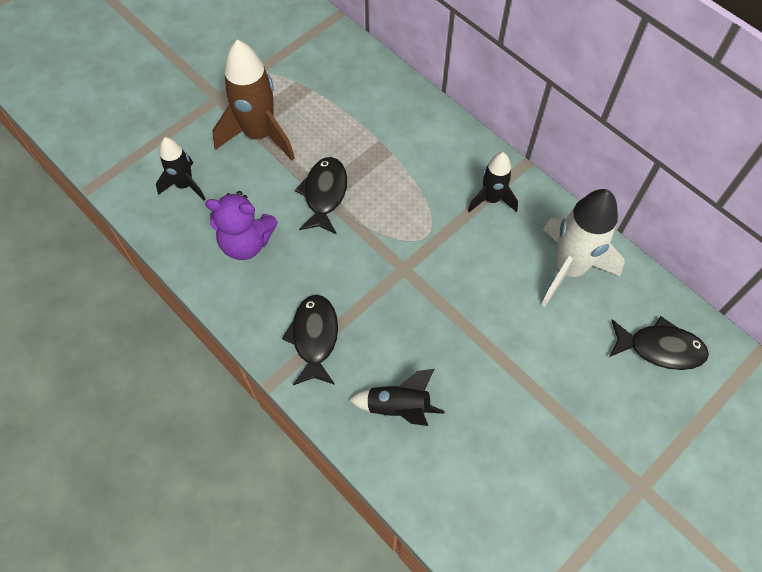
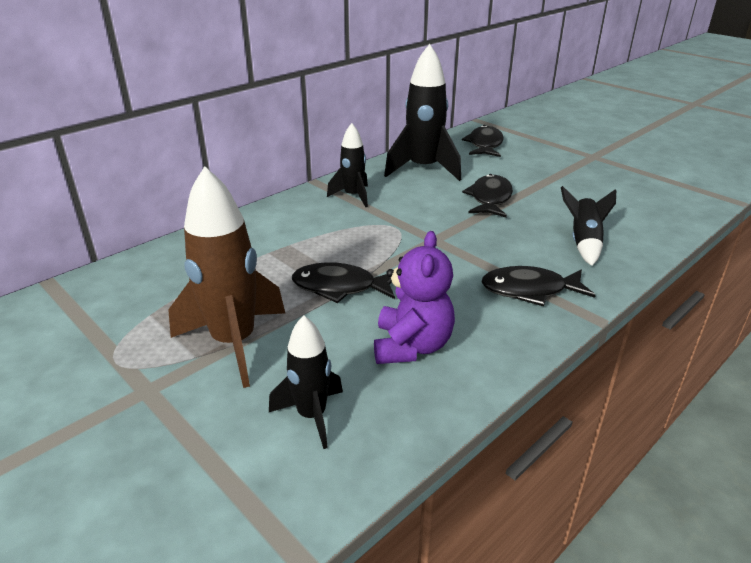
camera: 90 degrees left, 30 degrees down
white rocket [541,189,624,307] -> black rocket [384,44,461,181]
none -> black fish [462,174,513,217]

